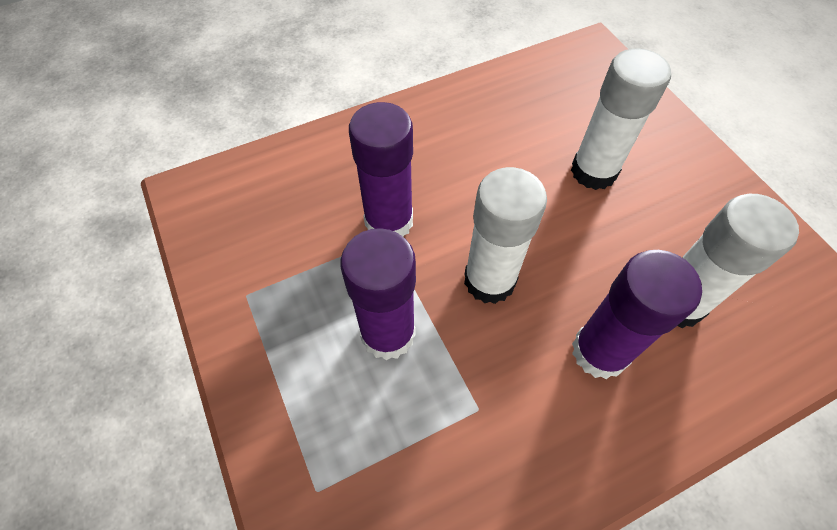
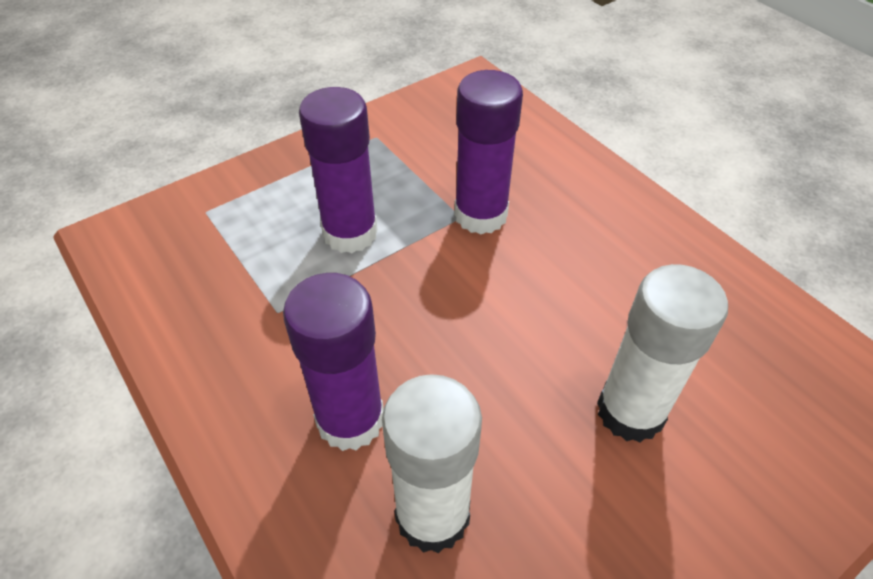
camera: 80 degrees right, 10 degrees down
white glue stick [464,167,547,304] -> none

